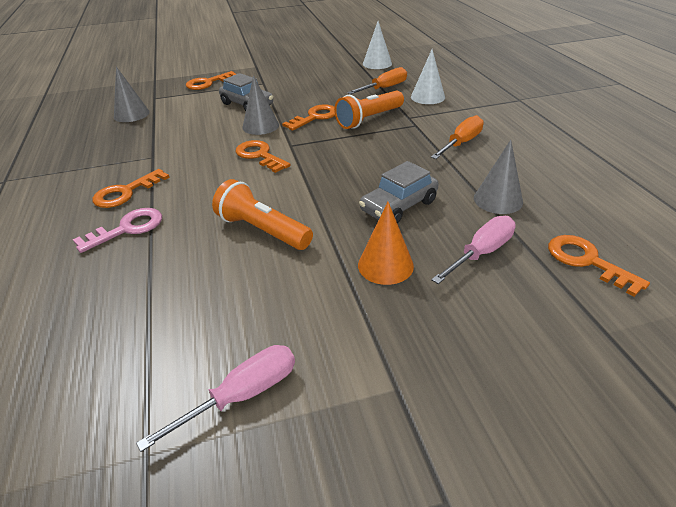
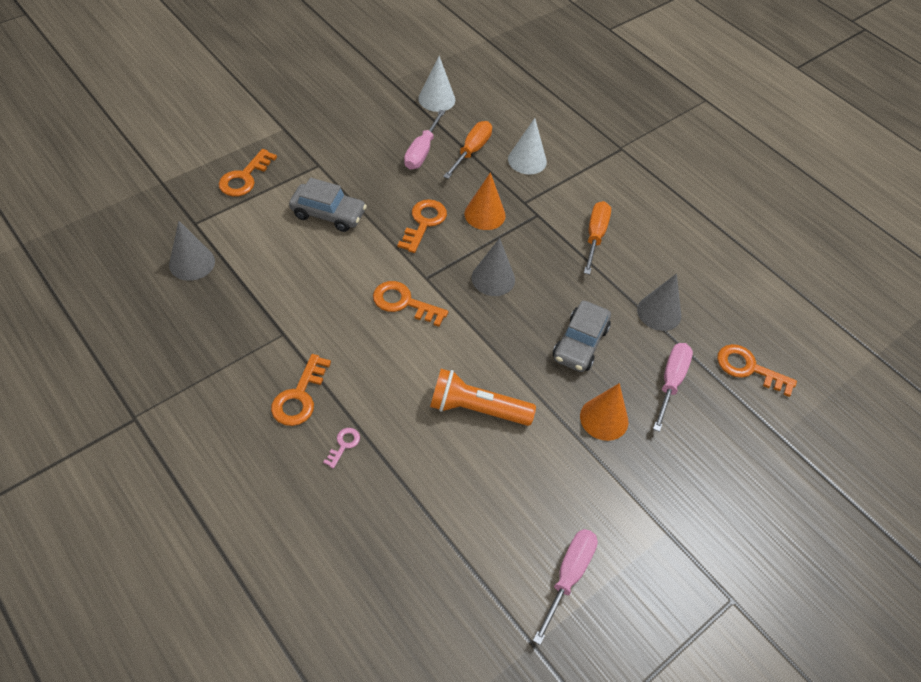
camera: 30 degrees left, 15 degrees up
pink key [73,208,162,253] -> pink key [323,428,360,469], size x0.54
grey cone [242,75,279,135] -> grey cone moved to [472,238,515,296]
orange flashlight [334,91,404,129] -> orange cone [464,172,506,230]
none -> pink screwdriver [404,110,445,170]

